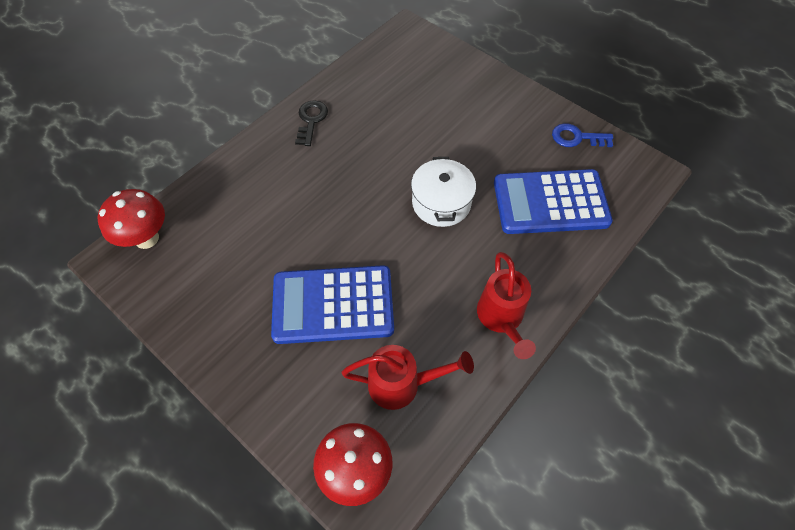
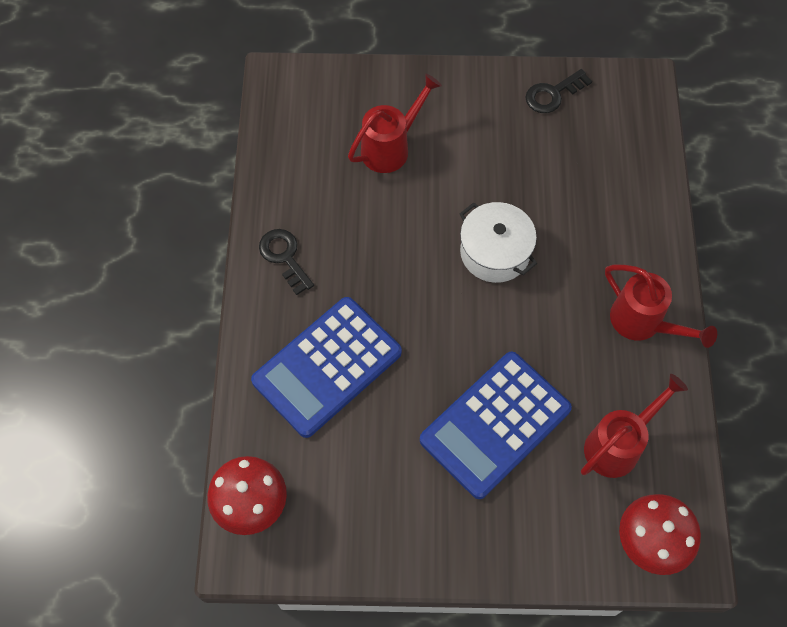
camera: 40 degrees left, 5 degrees up
blue calculator [494,169,613,234] -> blue calculator moved to [251,297,402,438]
blue key [552,123,613,147] -> black key [525,69,592,113]
none -> red watering can [348,74,442,173]

